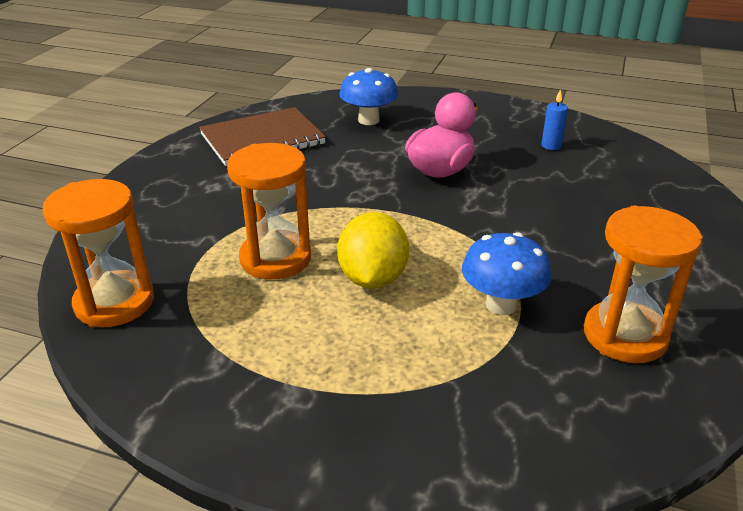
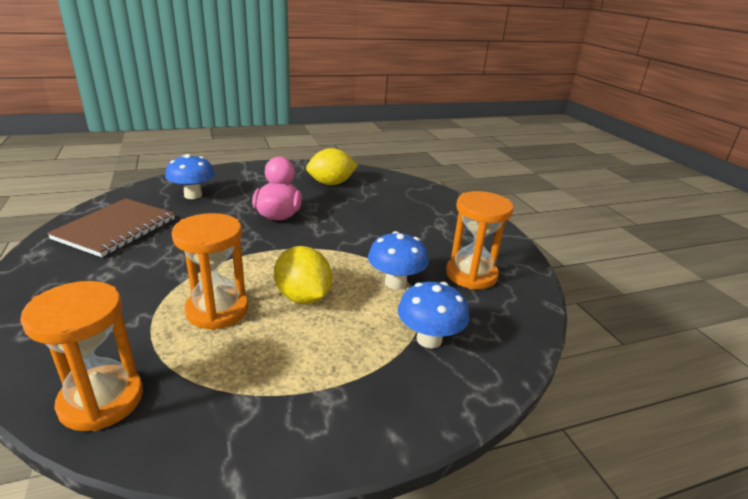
camera: 40 degrees left, 5 degrees down
blue candle [541,89,568,150] -> yellow lemon [306,148,358,185]
none -> blue mushroom [398,282,469,349]

